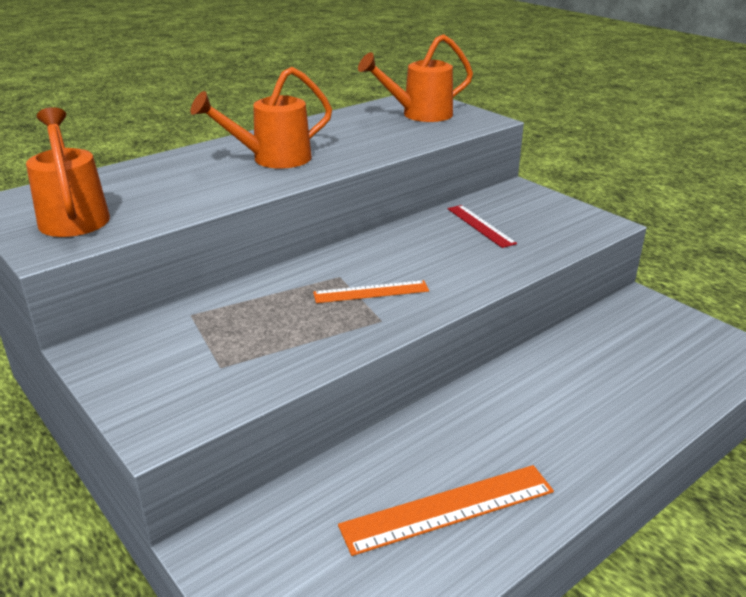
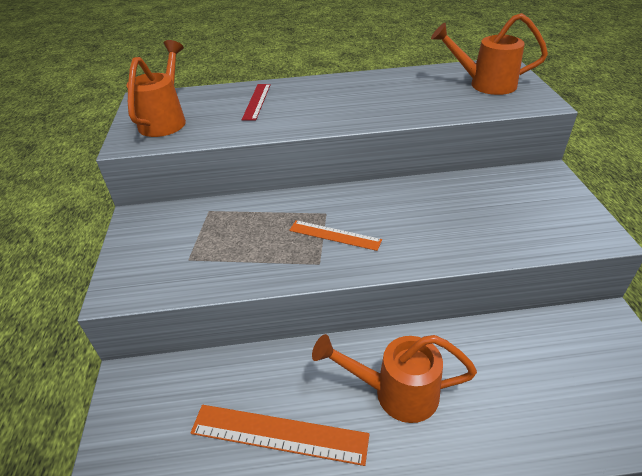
camera: 35 degrees right, 10 degrees up
orange watering can [190,67,332,169] -> orange watering can moved to [312,334,477,423]
red ruler [447,205,517,248] -> red ruler moved to [242,84,271,121]

